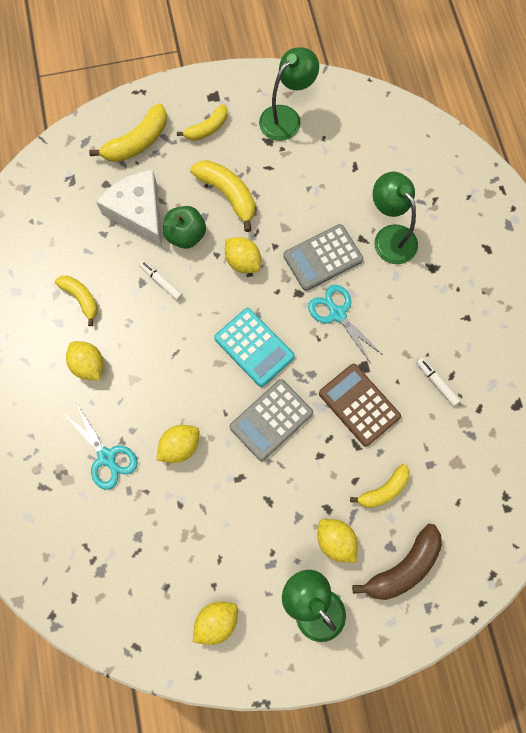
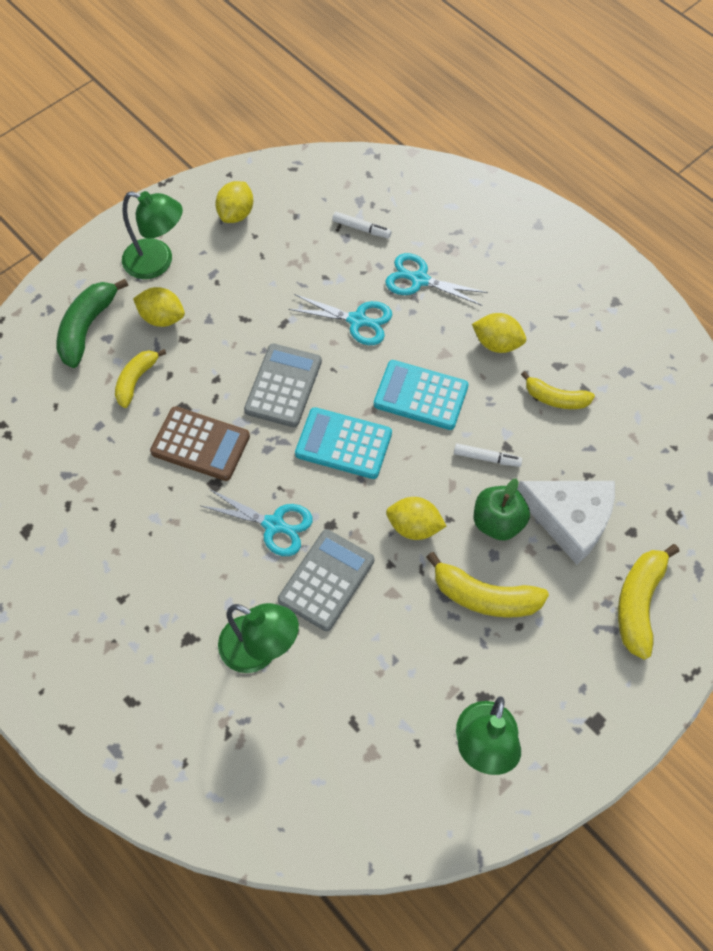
camera: 150 degrees right, 10 degrees down
yellow lemon [157,425,199,463] -> turquoise scissors [288,294,392,345]
yellow banana [177,104,228,141] -> none
brown banana [352,524,442,600] -> green banana [57,279,128,368]
white marker [417,358,461,406] -> white marker moved to [332,212,392,238]
none -> turquoise calculator [374,360,468,430]

